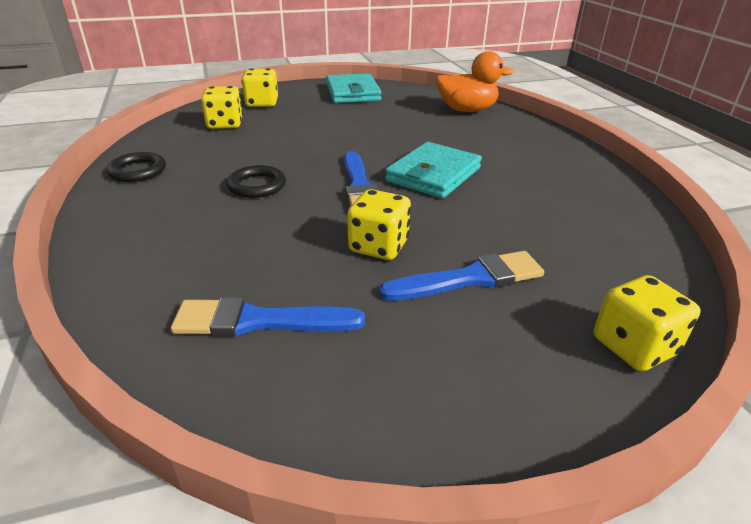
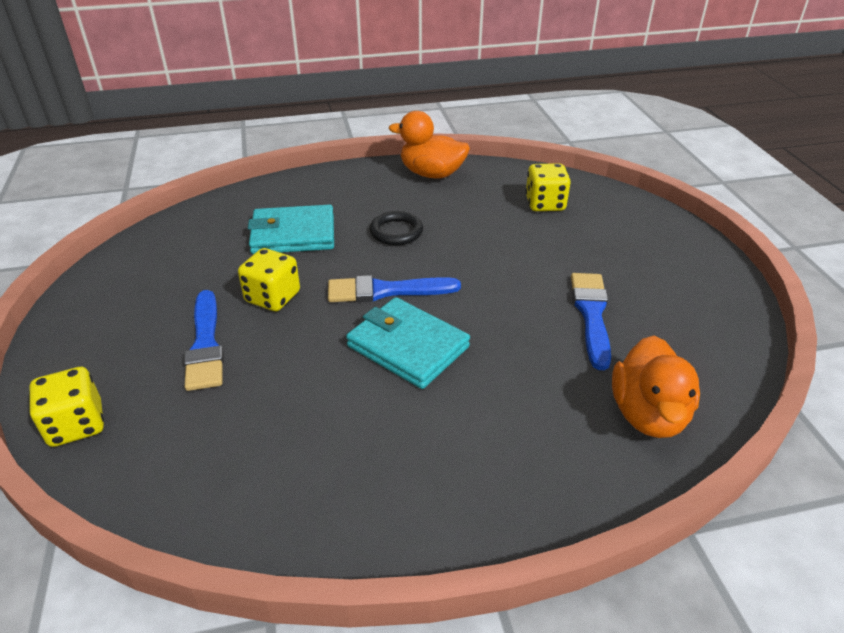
camera: 95 degrees right, 5 degrees up
black ring [106,152,166,182] -> orange duck [389,111,470,178]
blue brush [171,297,365,336] -> blue brush moved to [571,273,611,370]
yellow dice [242,68,278,107] -> none
turquoise wallet [326,73,382,103] -> turquoise wallet moved to [248,205,334,254]

